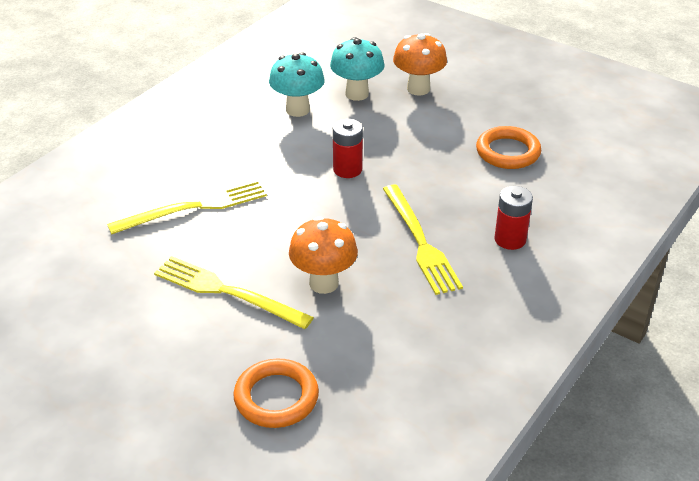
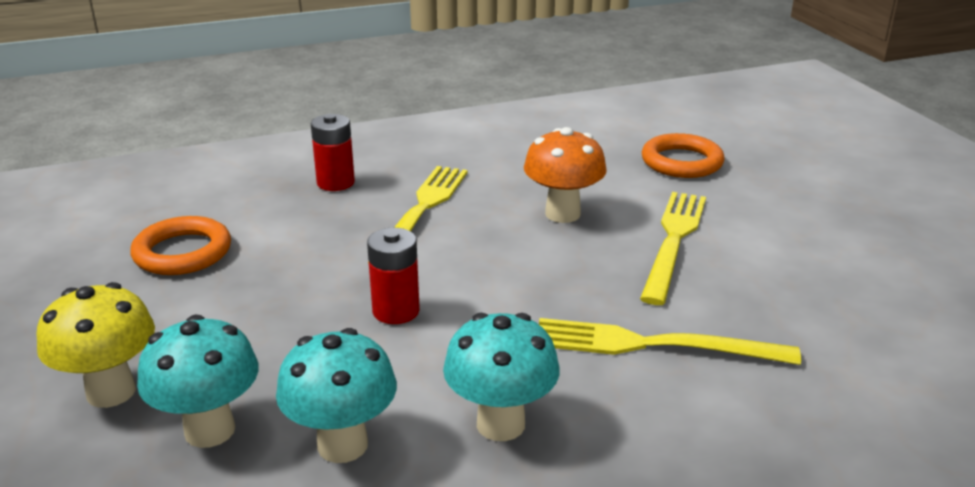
camera: 145 degrees left, 10 degrees down
yellow fork [154,256,314,329] -> yellow fork turned 135 degrees counterclockwise [640,192,706,305]
orange mushroom [393,33,447,96] -> yellow mushroom [37,282,155,408]
none -> turquoise mushroom [443,313,560,441]

